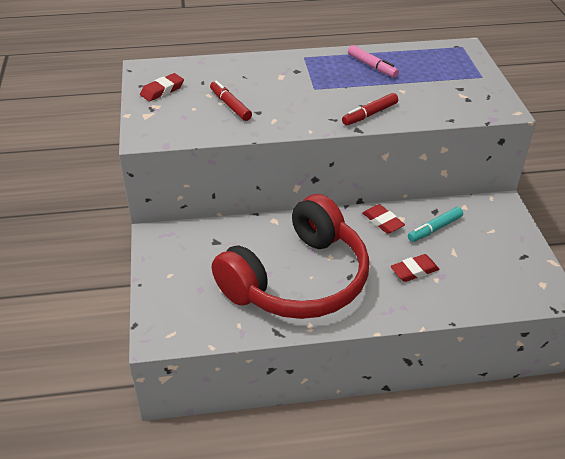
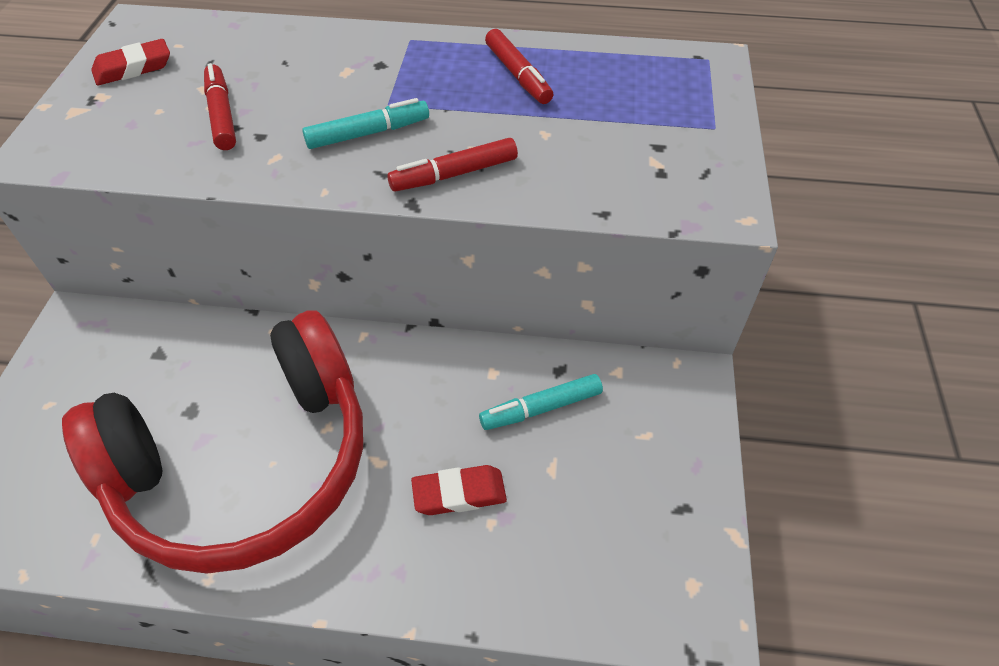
camera: 15 degrees right, 10 degrees up
pink marker [348,45,399,78] -> red marker [485,29,553,104]
red eraser [363,204,405,234] -> none
none -> turquoise marker [302,98,429,149]

